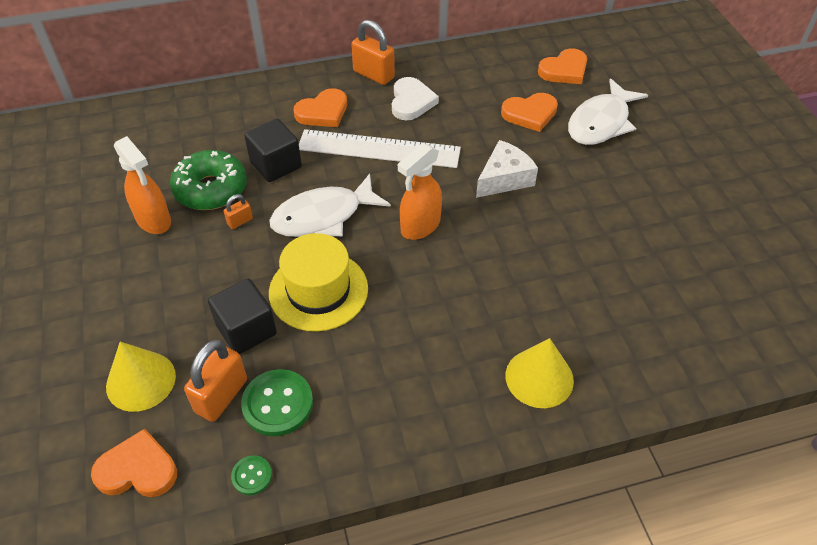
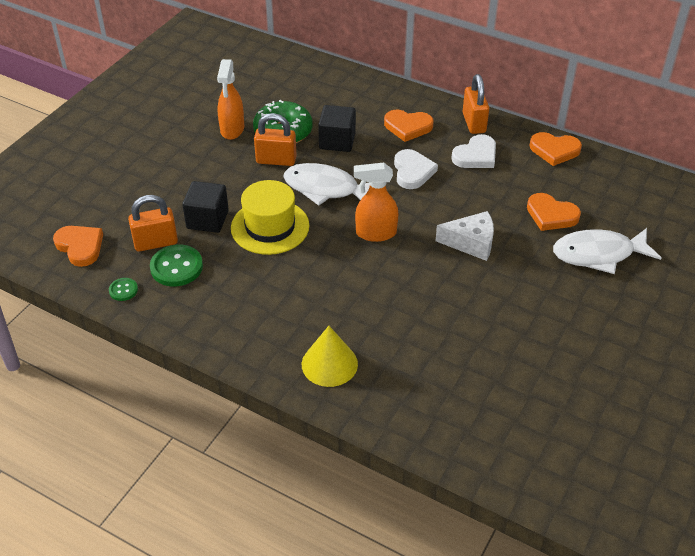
camera: 45 degrees right, 5 degrees down
yellow cone [106,342,176,412] -> none
orange padlock [223,194,253,229] -> orange padlock [254,113,297,166], size x1.97
white ruler [299,129,461,168] -> white heart [394,149,438,189]
orange heart [538,48,587,84] -> orange heart moved to [530,132,582,166]

